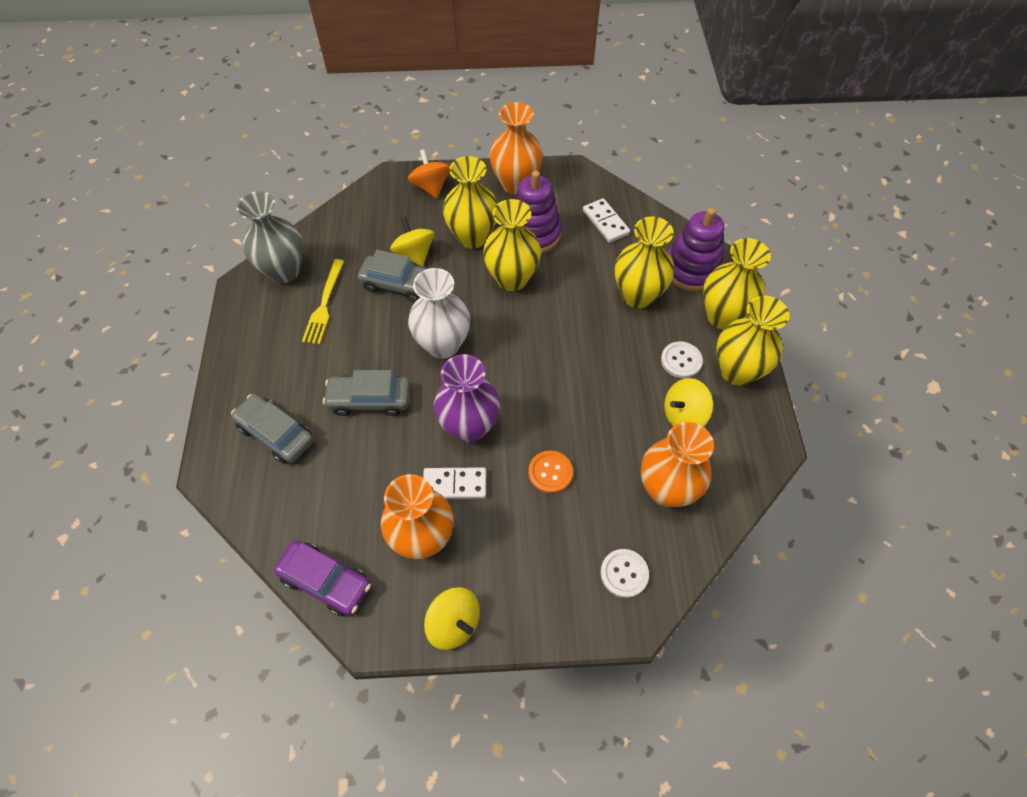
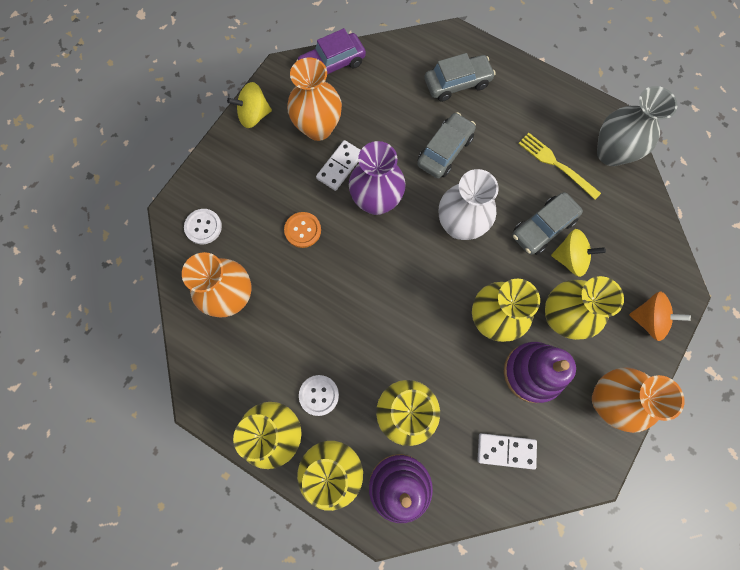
camera: 125 degrees right, 15 degrees up
yellow spinning top [664,378,713,426] -> none

